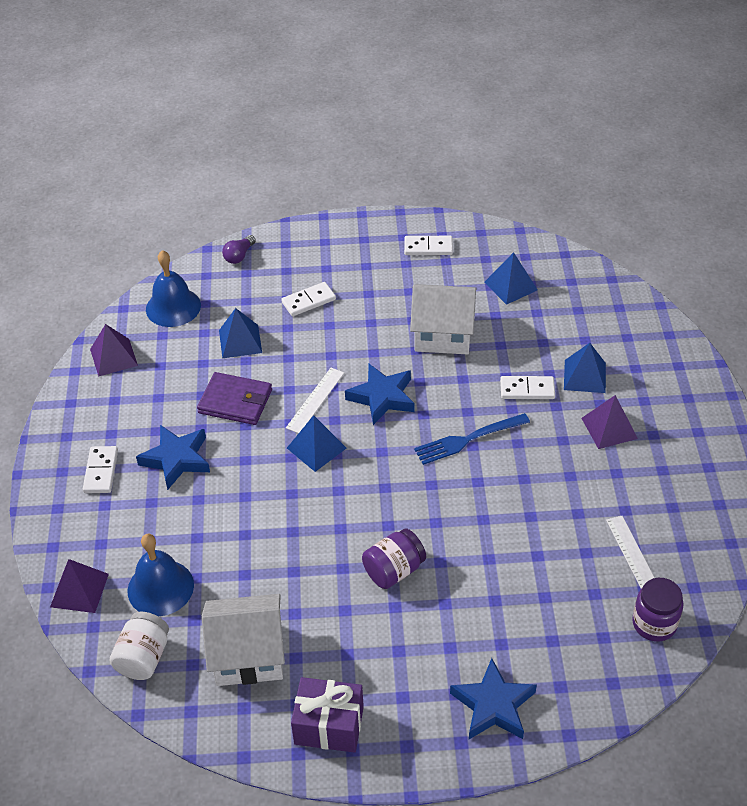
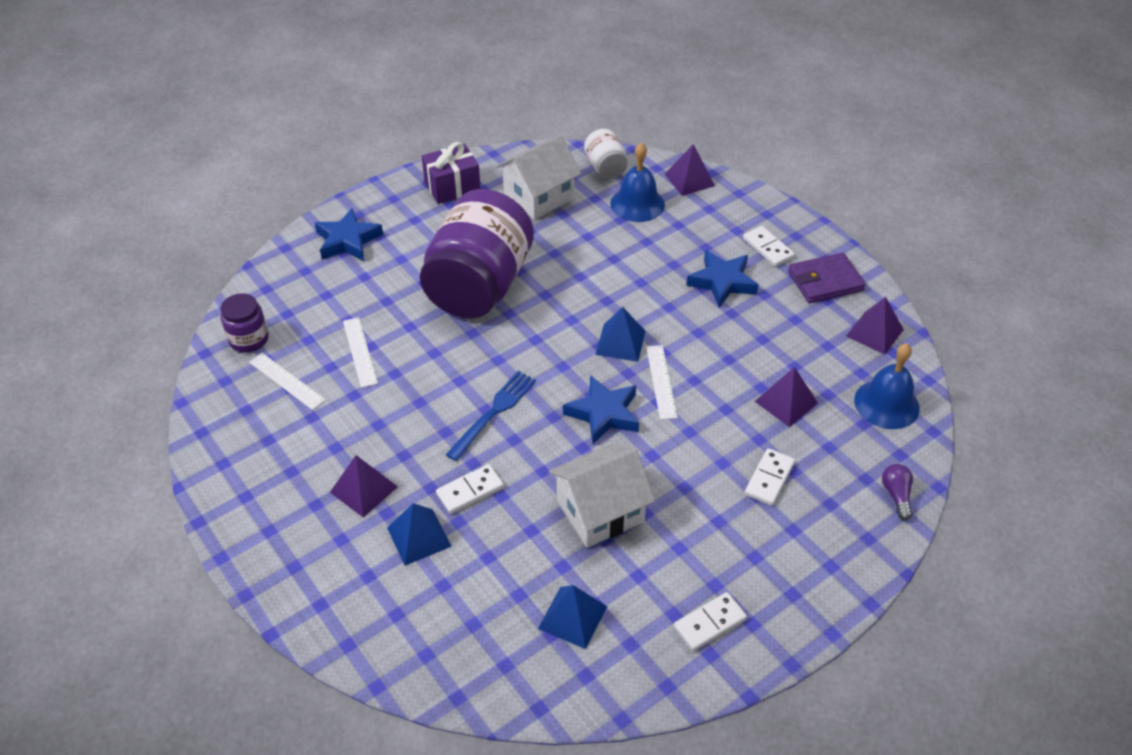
camera: 145 degrees right, 0 degrees up
purple wallet [197,372,272,425] -> purple wallet moved to [788,253,866,303]
blue pyramid [219,308,262,358] -> purple pyramid [754,367,818,427]
purple jar [362,529,426,589] -> purple jar [420,189,534,318], size x2.27
none -> white ruler [343,317,378,388]

